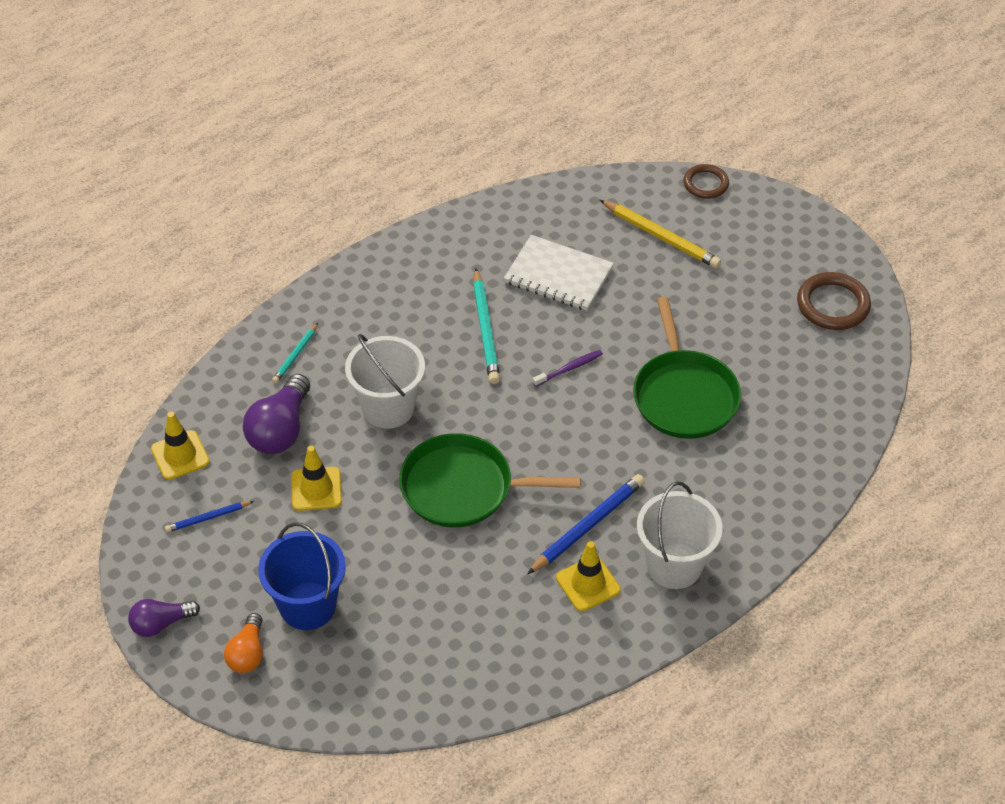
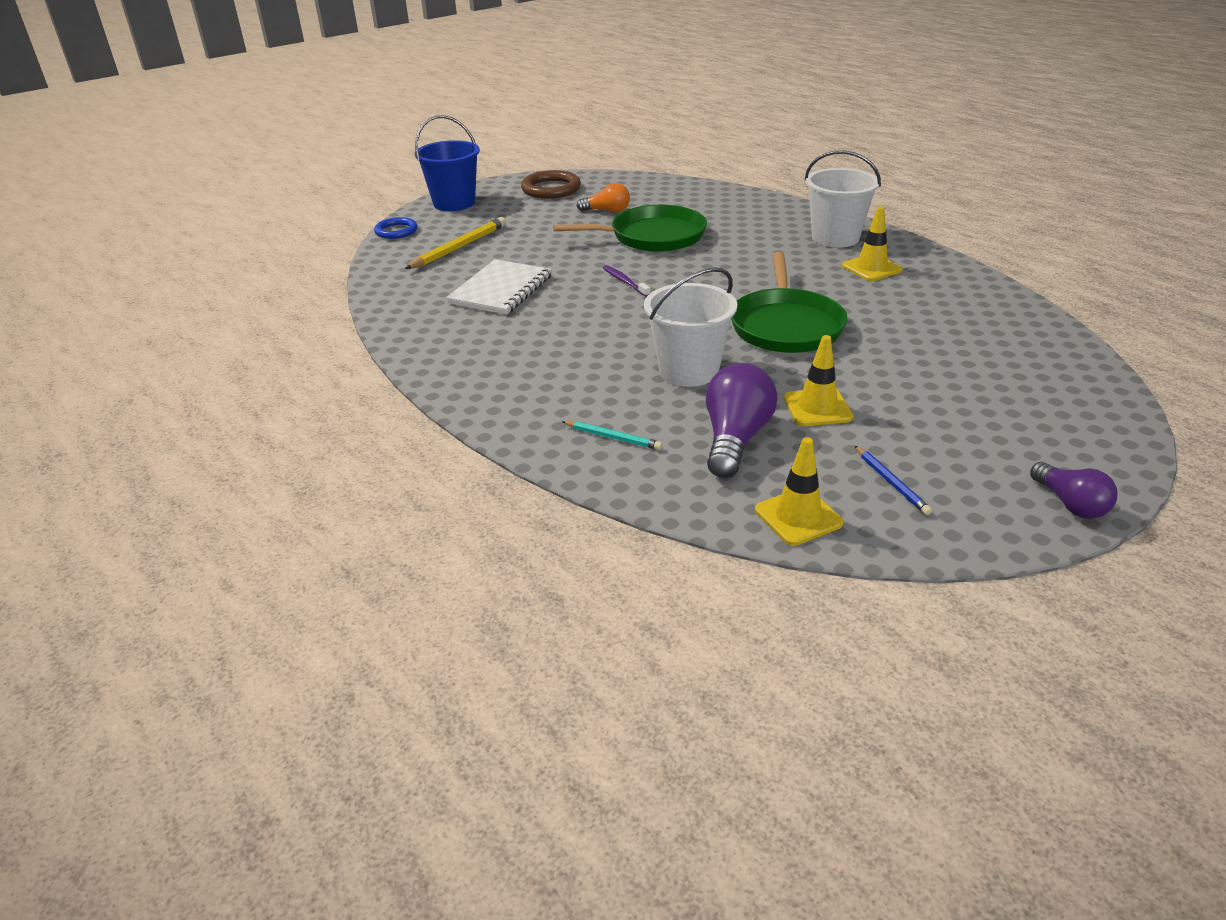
camera: 90 degrees left, 15 degrees down
orange light bulb [224,613,263,673] -> orange light bulb moved to [577,183,630,213]
purple light bulb [243,374,310,454] -> purple light bulb turned 90 degrees counterclockwise [706,363,777,478]
blue bucket [258,522,346,630] -> blue bucket moved to [415,115,480,211]
turquoise pencil [473,268,500,384] -> none
blue pencil [527,474,645,574] -> none
brown ring [683,164,729,199] -> blue ring [374,217,418,239]

